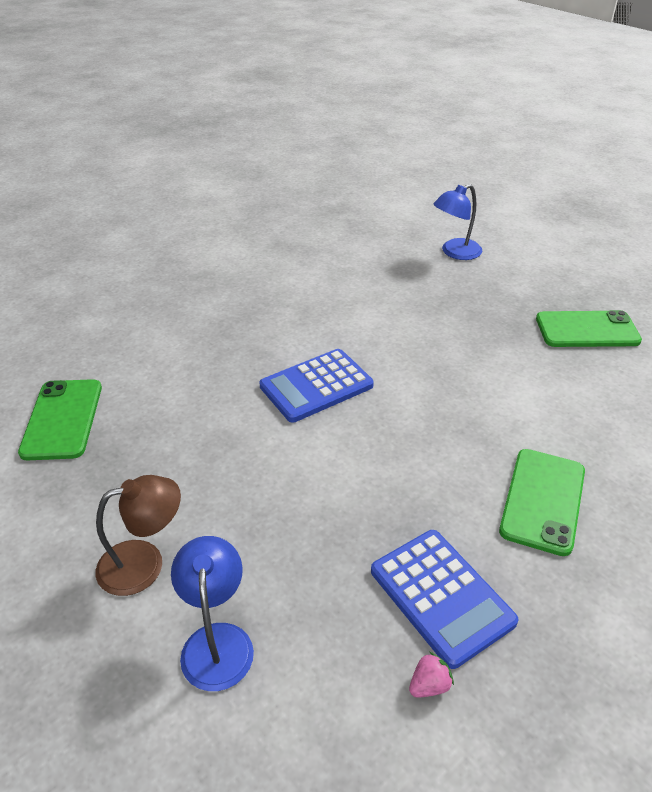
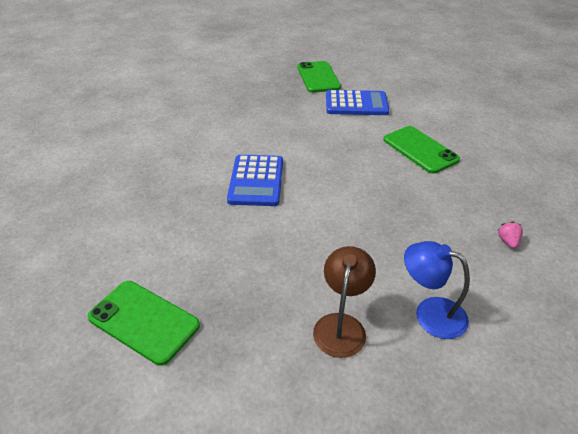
camera: 55 degrees left, 0 degrees up
blue calculator [371,530,519,669] -> blue calculator moved to [326,90,389,115]
blue lamp [433,184,482,260] -> none
green phone [536,310,642,347] -> green phone turned 45 degrees counterclockwise [298,61,341,93]

